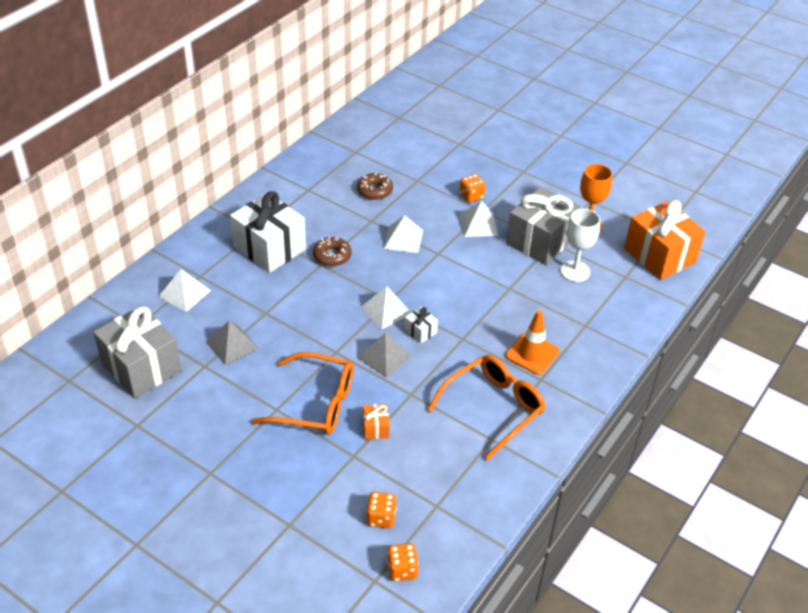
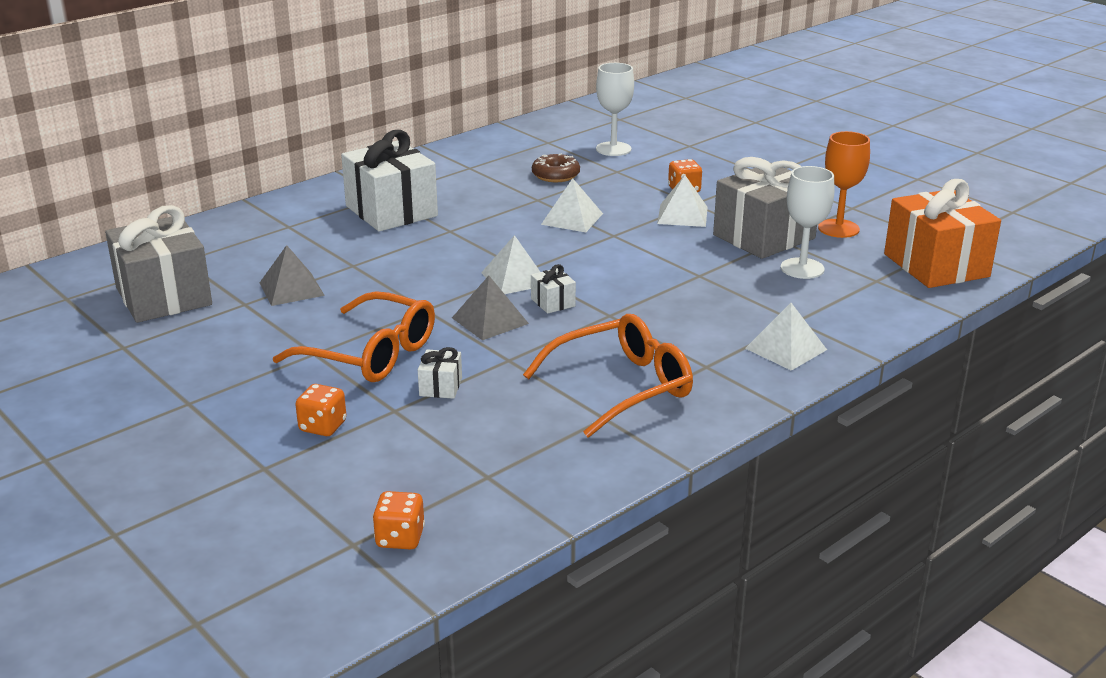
camera: 15 degrees right, 15 degrees down
white pyramid [159,269,211,312] -> white pyramid moved to [745,303,827,371]
brown donut [313,237,351,267] -> none
orange gift [363,404,390,440] -> white gift [418,347,462,399]
orange dice [366,492,396,528] -> orange dice moved to [295,384,347,436]
orange traffic cone [505,310,560,375] -> none
none -> white goblet [596,63,634,156]

